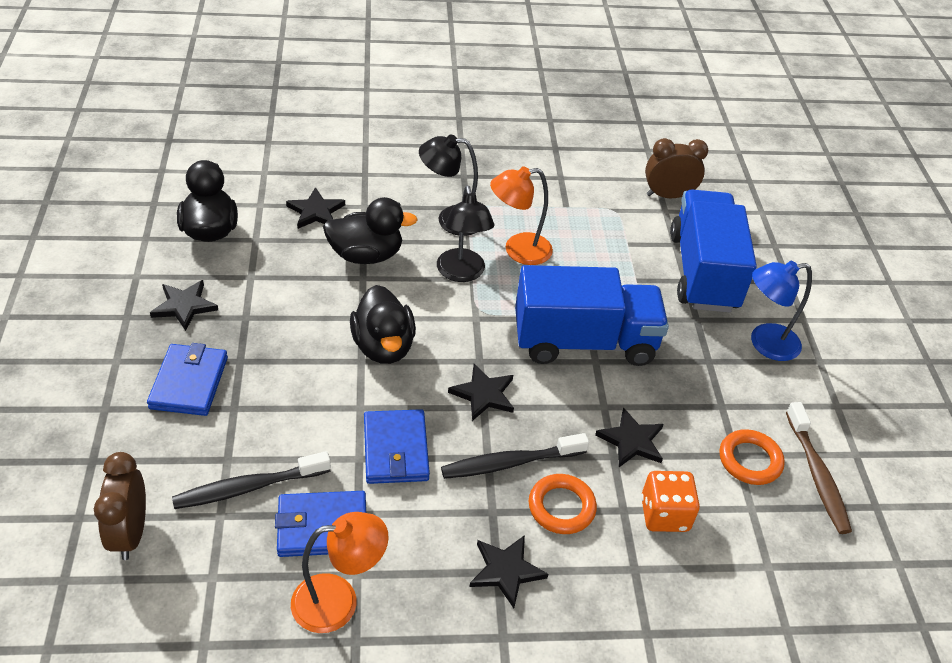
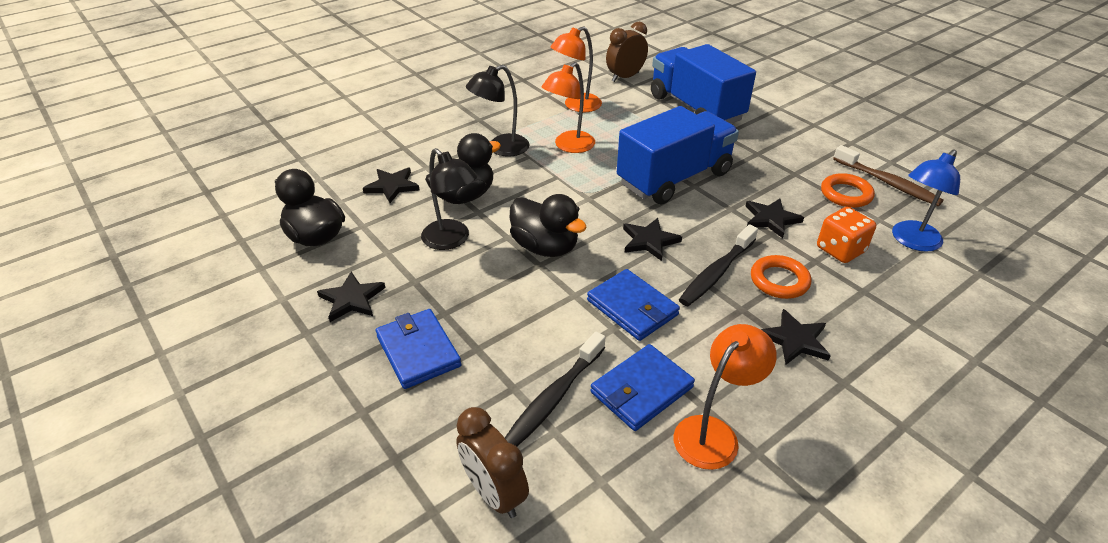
camera: 30 degrees left, 5 degrees down
black lamp [437,186,495,282] -> black lamp moved to [421,148,477,250]
blue lamp [751,261,812,361] -> blue lamp moved to [892,149,960,252]
none -> orange lamp [550,26,602,112]

